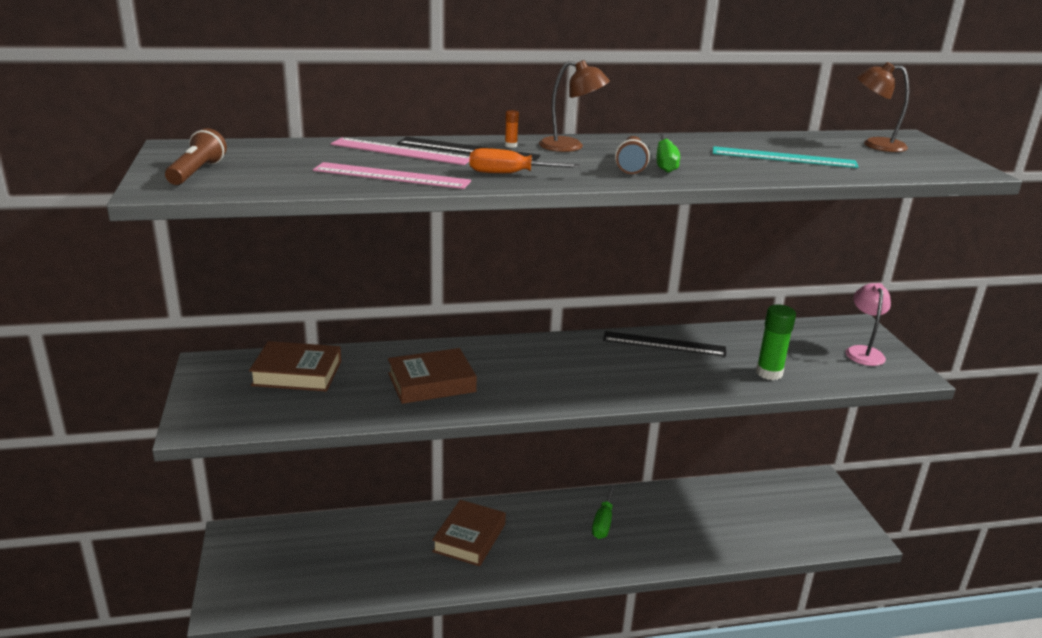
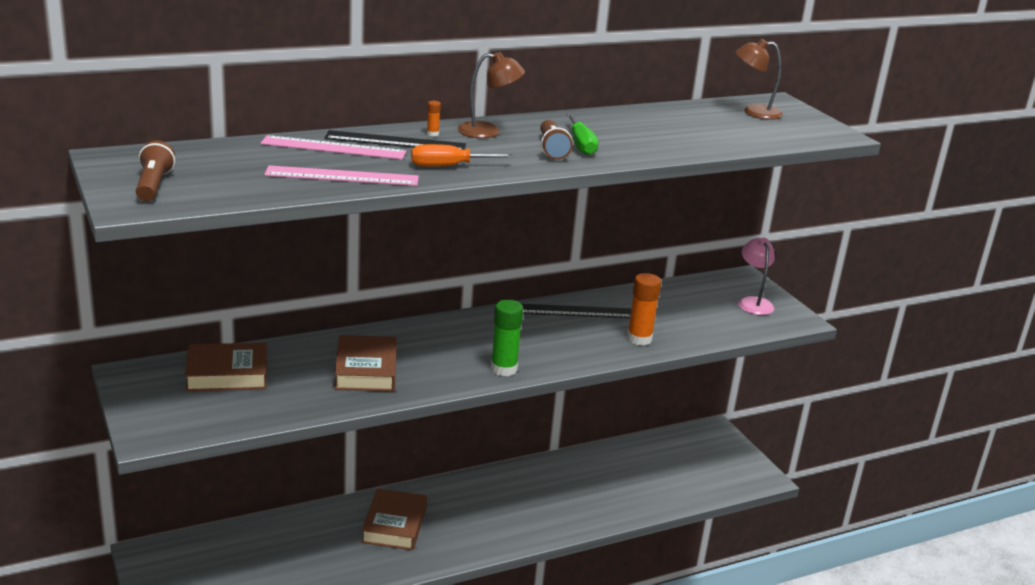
camera: 15 degrees left, 0 degrees up
brown book [388,348,477,404] -> brown book turned 60 degrees counterclockwise [334,335,397,391]
green screwdriver [592,484,615,539] -> none
turquoise ruler [713,146,859,168] -> none
green glue stick [756,304,796,380] -> green glue stick moved to [491,299,523,376]
none -> orange glue stick [627,273,661,346]

